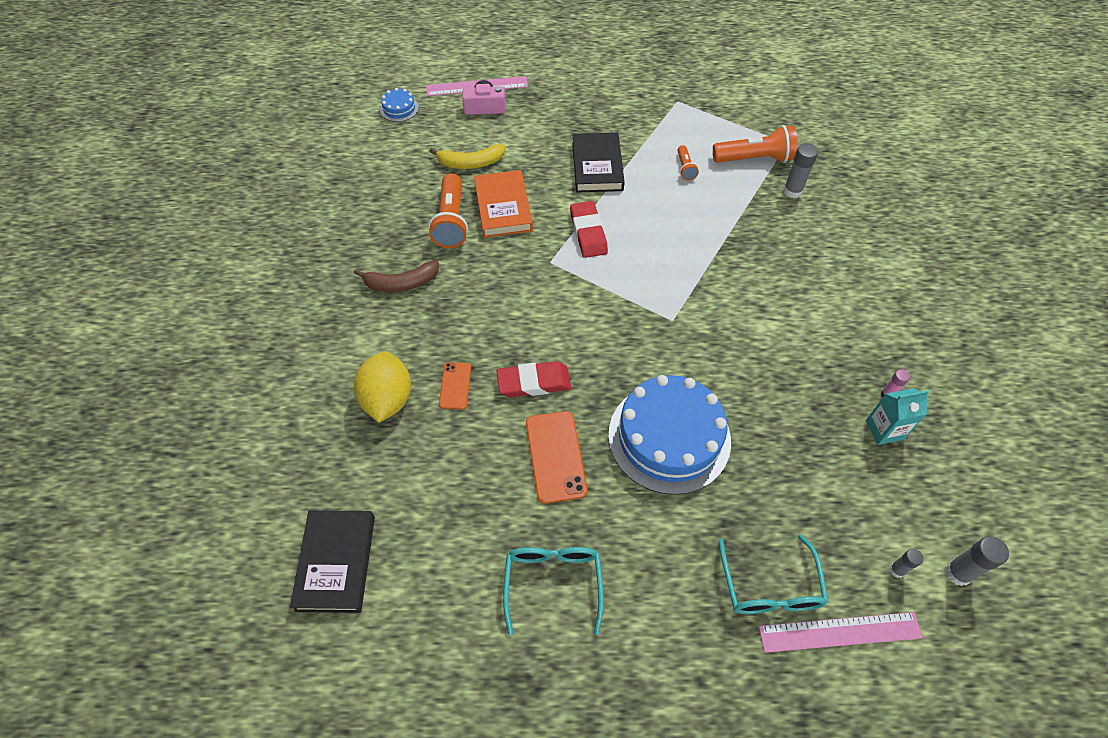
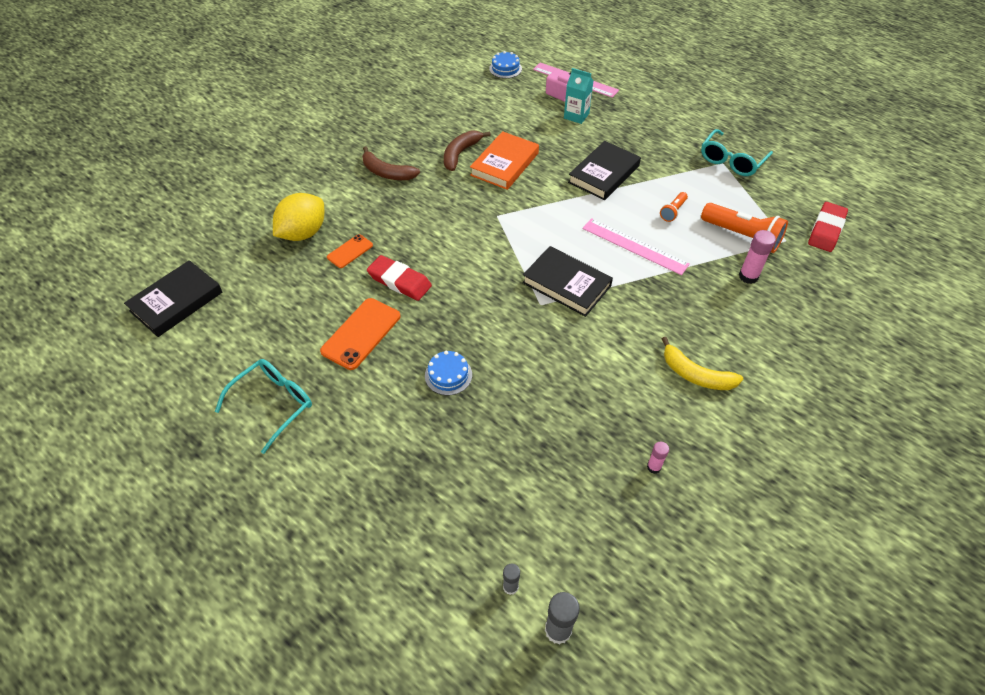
camera: 40 degrees right, 5 degrees down
orange flashlight [428,173,468,248] -> brown banana [444,131,491,171]
yellow banana [429,144,505,169] -> yellow banana moved to [662,337,743,390]
red eraser [570,201,608,258] -> red eraser moved to [808,202,848,252]
blue cake [608,375,731,495] -> blue cake [425,351,472,395], size x0.42
turquoise glasses [719,534,828,614] -> turquoise glasses moved to [701,129,773,176]
pink ruler [759,612,923,653] -> pink ruler moved to [583,218,690,275]
grey glue stick [783,143,818,198] -> pink glue stick [739,230,776,284]
turquoise carton [866,388,929,445] -> turquoise carton moved to [564,68,593,124]
none -> black book [522,246,613,317]

